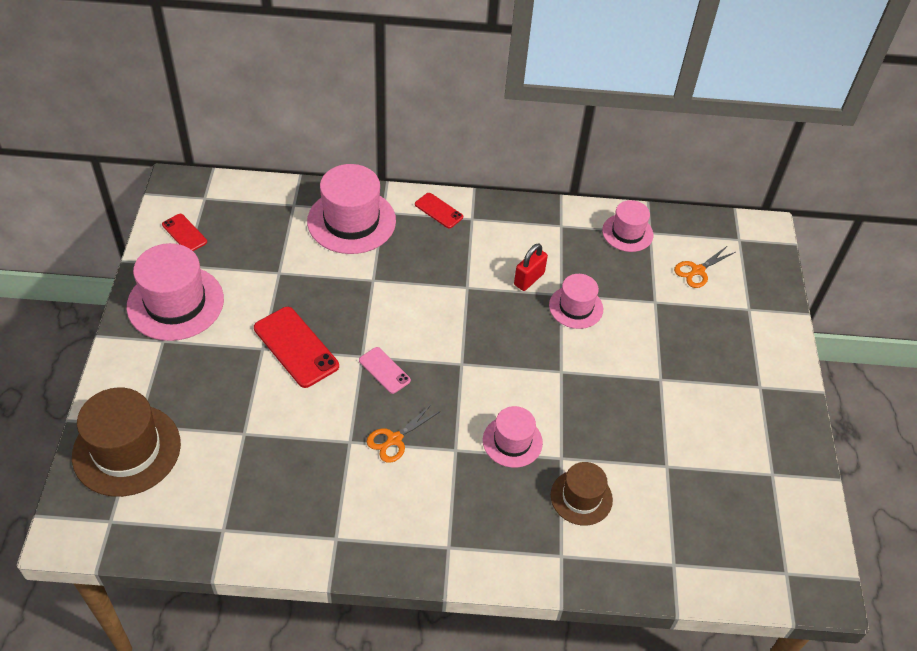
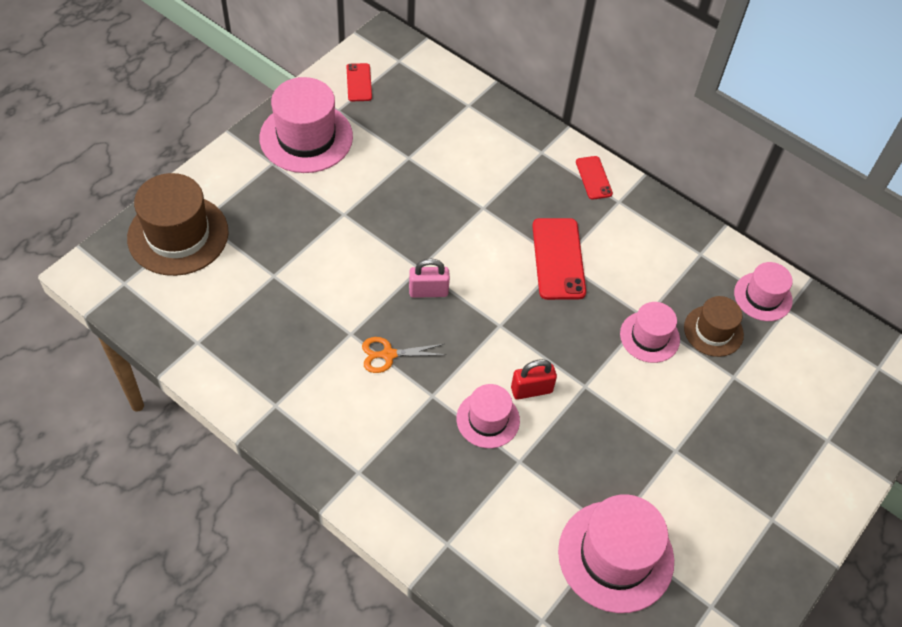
camera: 35 degrees right, 5 degrees up
red phone [254,307,339,388] -> red phone moved to [532,218,586,300]
pink hat [307,164,396,254] -> pink hat moved to [558,494,674,613]
pink phone [359,347,411,394] -> pink padlock [409,259,450,298]
red padlock [514,244,548,291] -> red padlock moved to [511,359,557,400]
brown hat [551,462,613,526] -> brown hat moved to [684,296,744,357]
orange scissors [674,246,735,288] -> none

